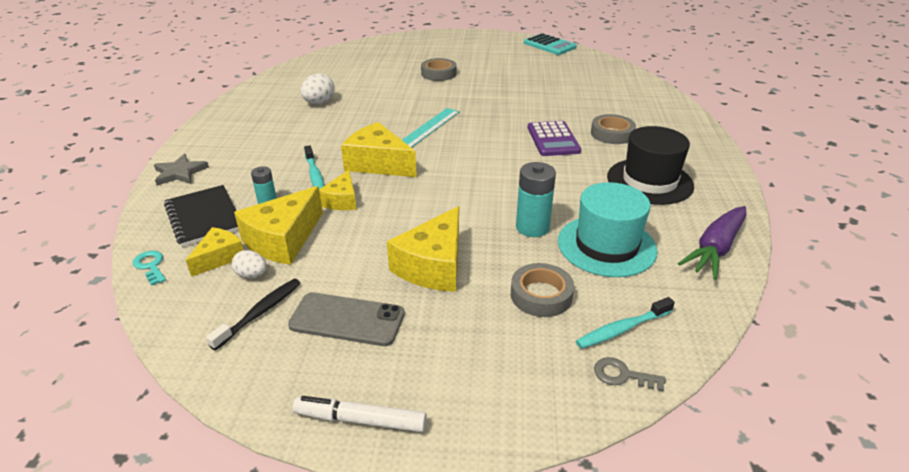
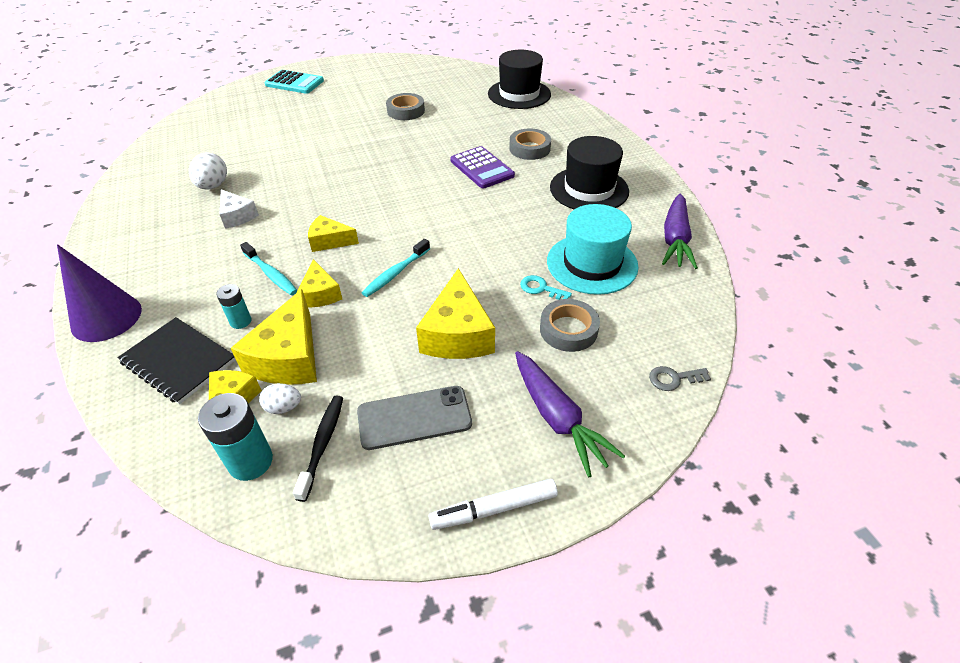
camera: 25 degrees left, 10 degrees up
turquoise key [133,250,166,286] -> turquoise key moved to [520,275,572,300]
grey star [154,154,209,186] -> purple cone [57,244,142,342]
yellow cheese [341,122,417,177] -> yellow cheese [308,215,359,252], size x0.59
turquoise ruler [402,108,460,148] -> none
grey tape [421,58,456,81] -> grey tape moved to [386,93,425,120]
turquoise battery [516,162,556,237] -> turquoise battery moved to [198,393,273,481]
turquoise calculator [524,33,577,55] -> turquoise calculator moved to [265,70,324,94]
turquoise toothbrush [576,297,675,349] -> turquoise toothbrush moved to [362,239,430,297]
none -> white cheese [219,189,259,229]
none -> black hat [488,50,551,109]
none -> purple carrot [515,351,625,477]

